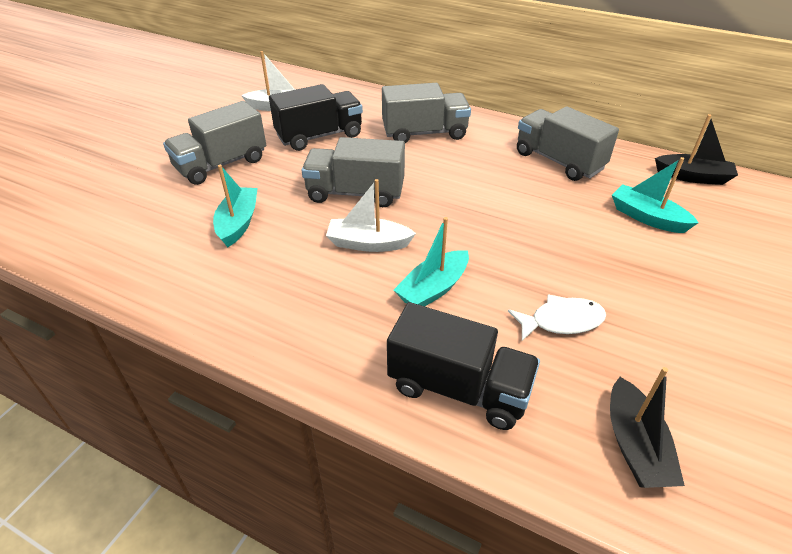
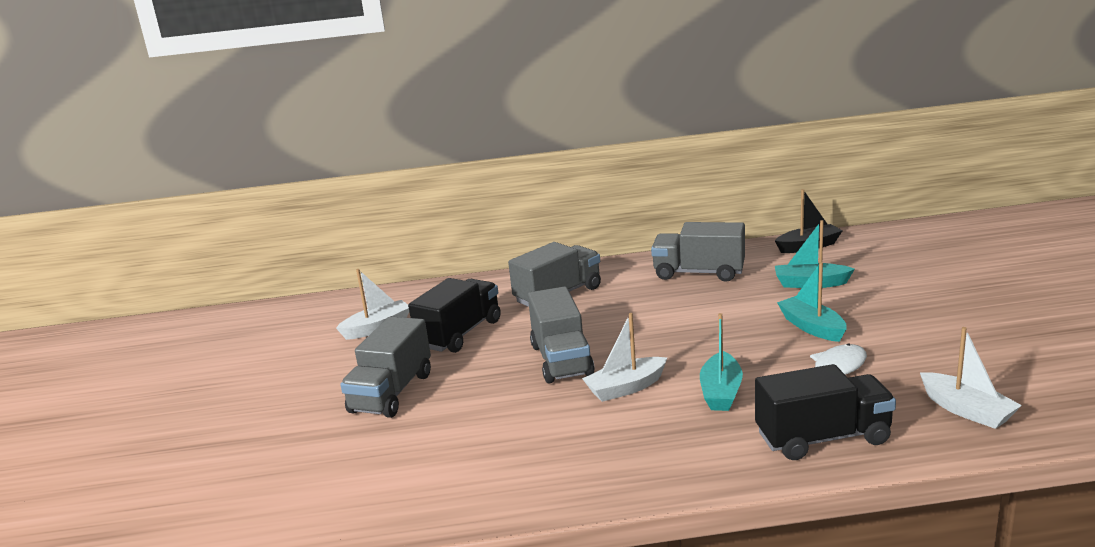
camera: 30 degrees left, 20 degrees down
turquoise boat [213,165,258,247] -> turquoise boat moved to [777,262,847,342]
grey truck [301,137,405,207] -> grey truck turned 75 degrees counterclockwise [528,286,595,383]
black boat [610,367,685,488] -> white boat [920,327,1022,429]

